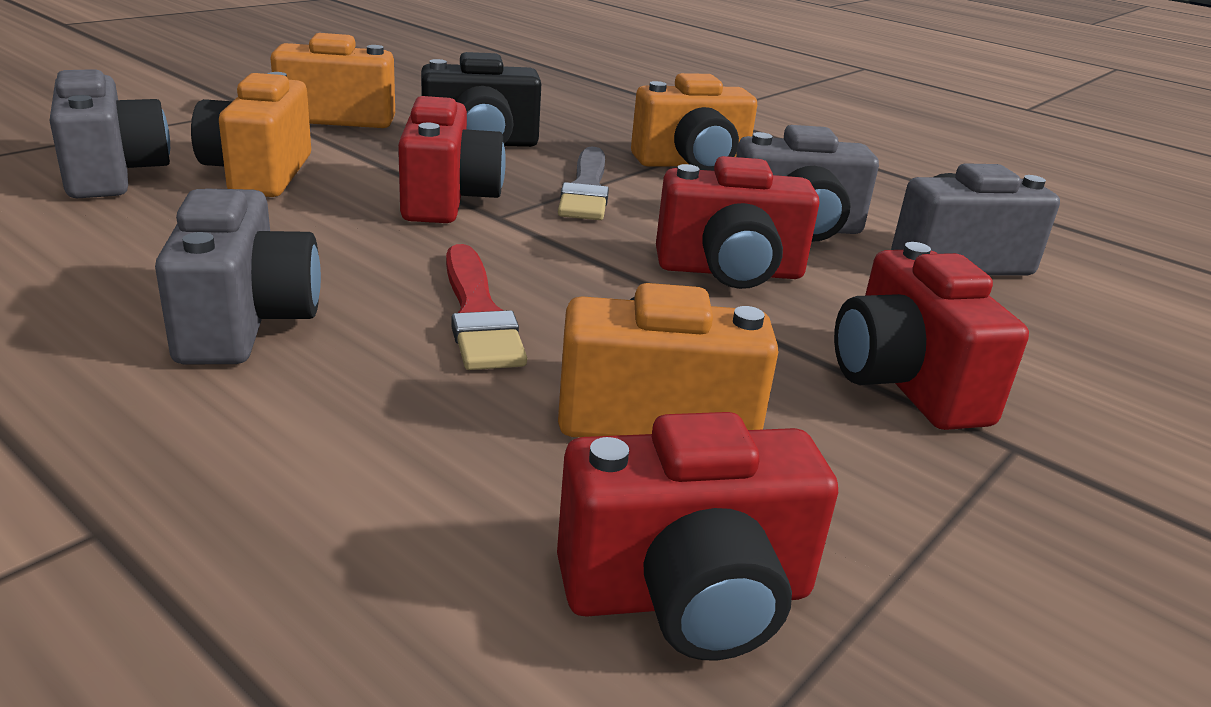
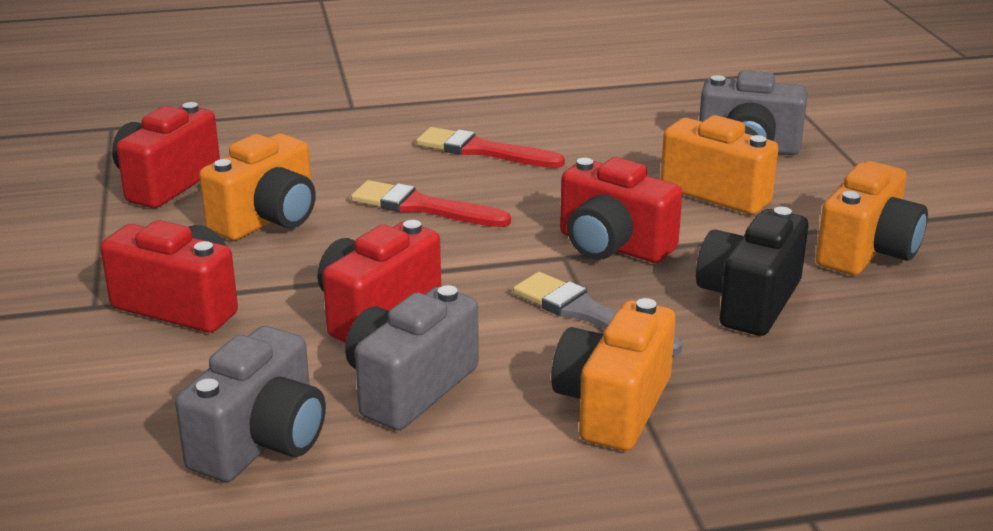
camera: 130 degrees right, 0 degrees up
grey camera [155,189,321,364] -> red brush [416,127,565,168]

